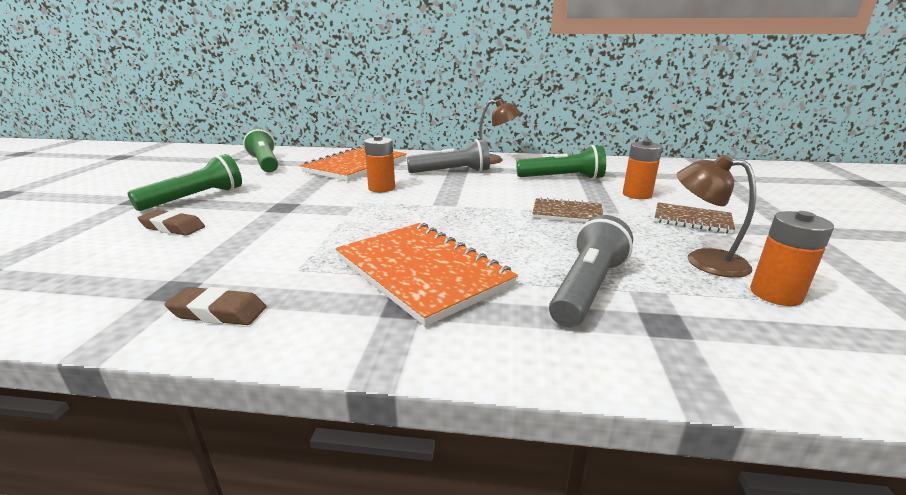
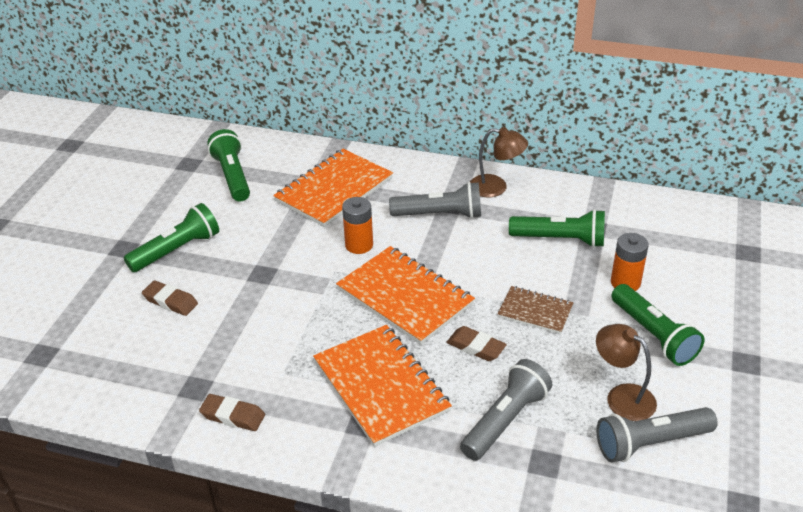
camera: 10 degrees right, 15 degrees up
brown notebook [654,202,735,234] -> green flashlight [612,284,704,366]
orange battery [750,211,834,306] -> grey flashlight [596,407,718,462]
none -> orange notebook [336,246,475,345]
none -> brown eraser [446,326,507,361]

